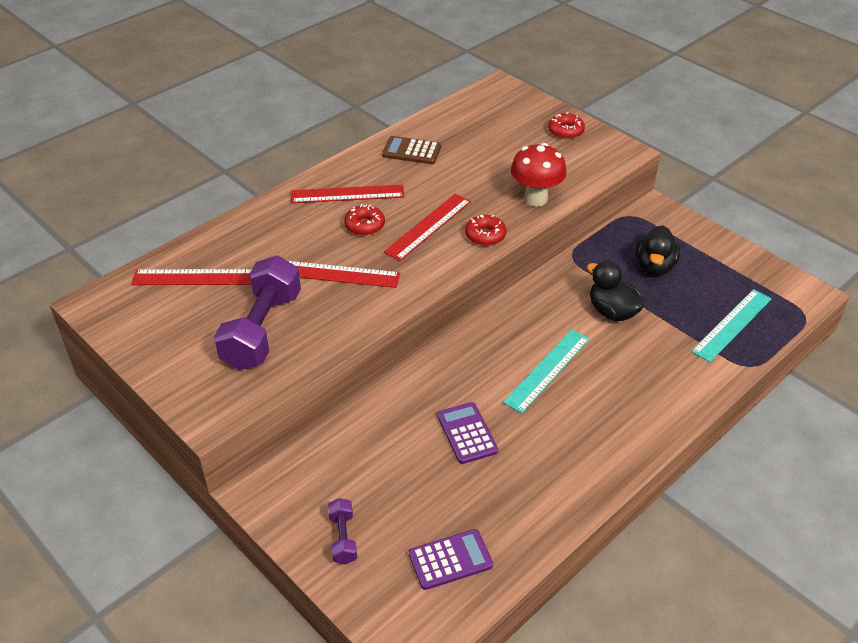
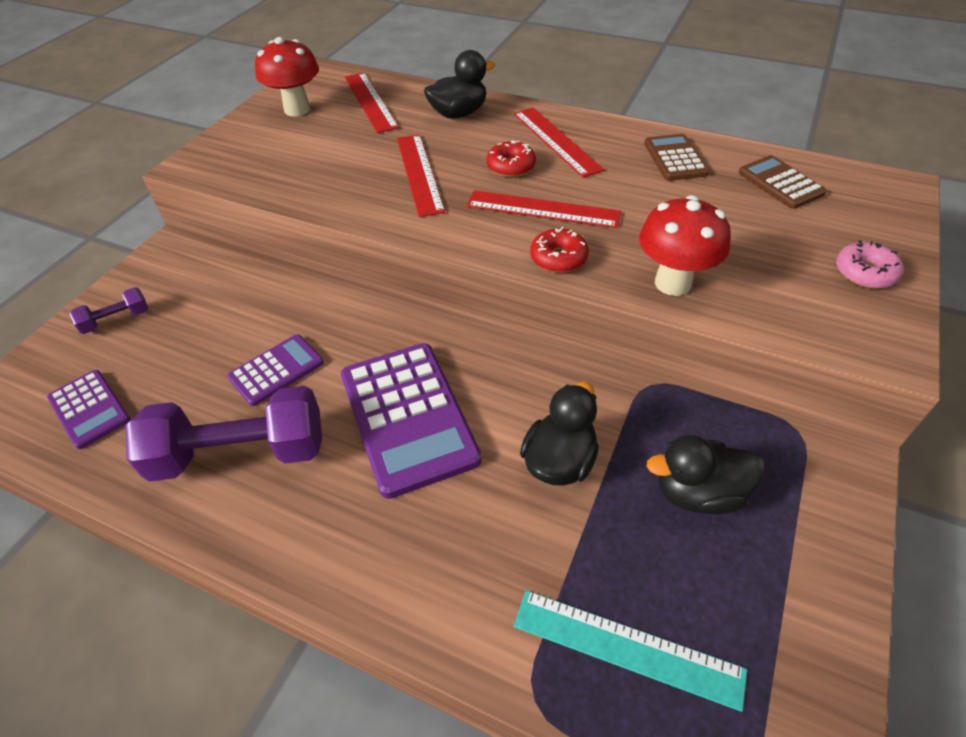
camera: 70 degrees right, 5 degrees up
purple dumbbell [214,256,301,370] -> purple dumbbell moved to [125,386,322,482]
turquoise ruler [503,329,590,413] -> purple calculator [341,343,482,499]
red donut [548,112,585,139] -> pink donut [836,240,904,289]
none -> red mushroom [255,37,319,116]
none -> black duck [424,50,495,119]
none -> brown calculator [738,155,827,209]

